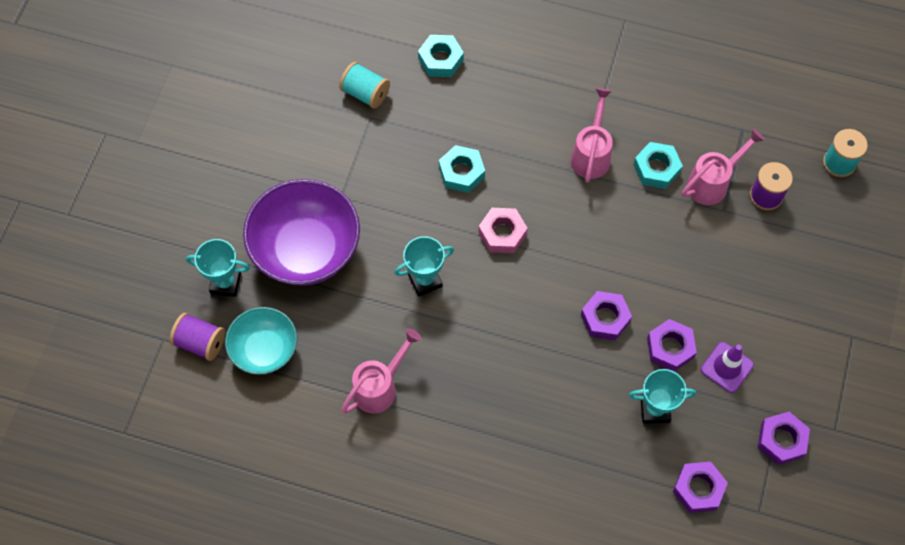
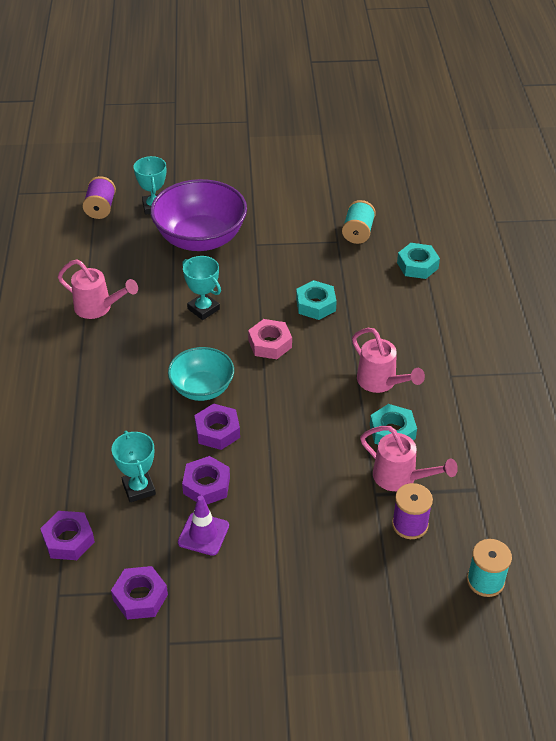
camera: 70 degrees right, 20 degrees down
turquoise bowl [225,307,297,375] -> turquoise bowl moved to [168,347,234,401]
pink watering can [571,88,613,183] -> pink watering can turned 60 degrees clockwise [352,328,425,393]

